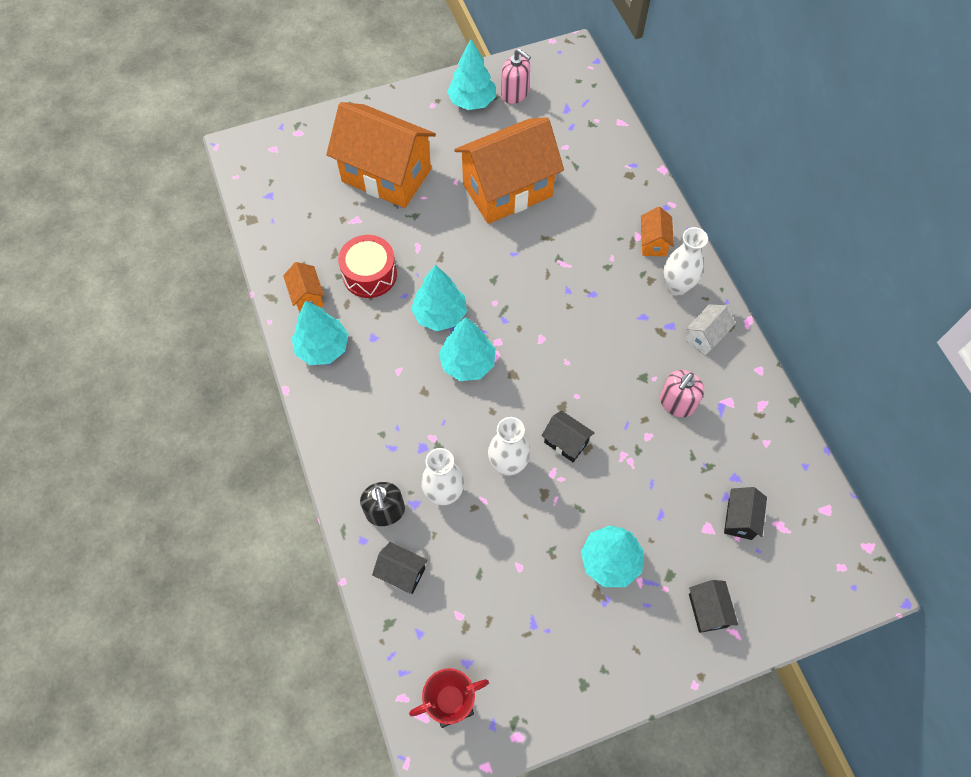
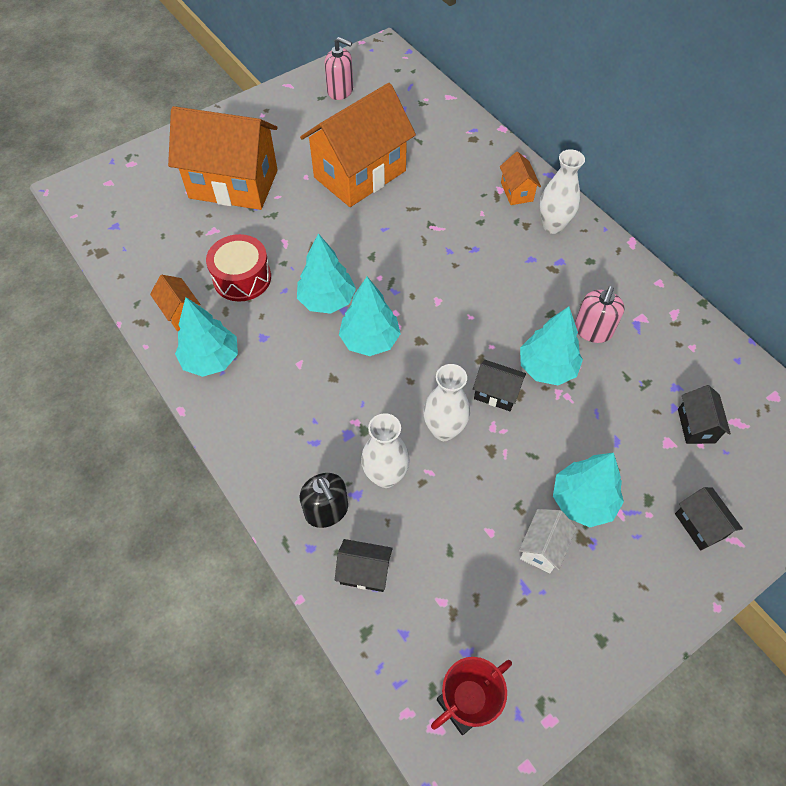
camera: 15 degrees left, 5 degrees down
turquoise tree [447,39,496,110] -> turquoise tree moved to [520,306,583,385]
white house [686,304,735,355] -> white house moved to [519,509,577,574]

